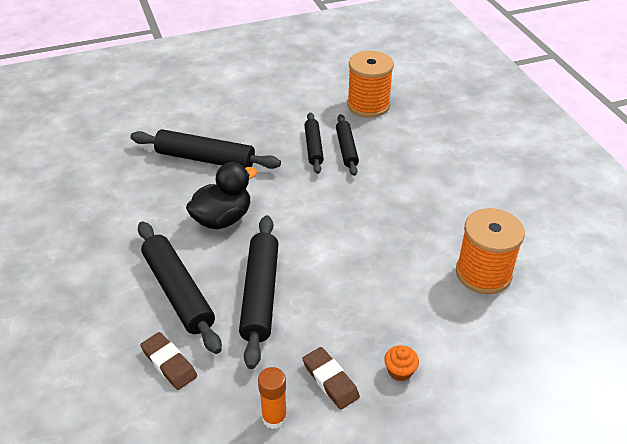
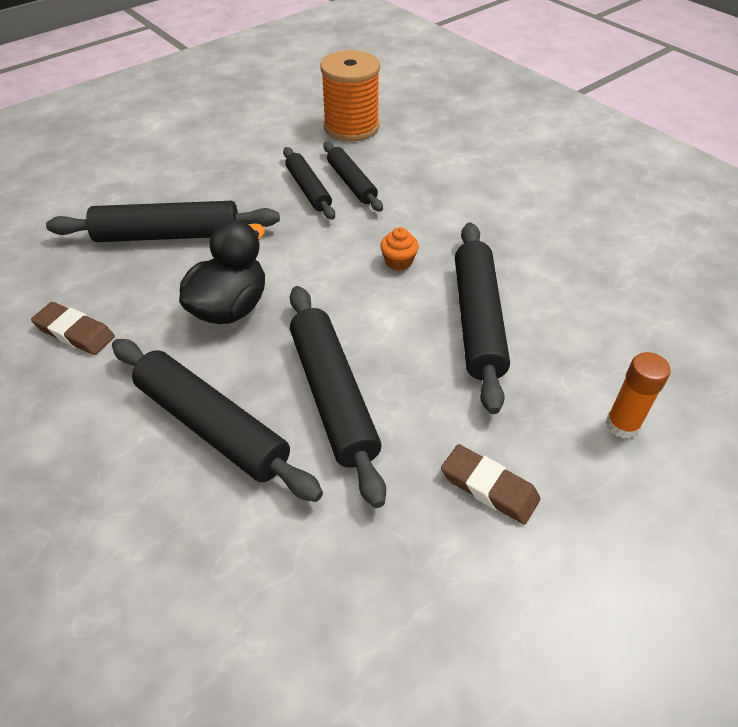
camera: 20 degrees left, 5 degrees up
brown eraser [140,332,197,390] -> brown eraser moved to [31,302,115,355]
orange glue stick [258,367,287,429] -> orange glue stick moved to [606,352,671,439]
orange cupcake [384,345,419,381] -> orange cupcake moved to [380,227,419,271]
orange spool [456,208,525,294] -> none
none -> black rolling pin [455,222,510,414]

